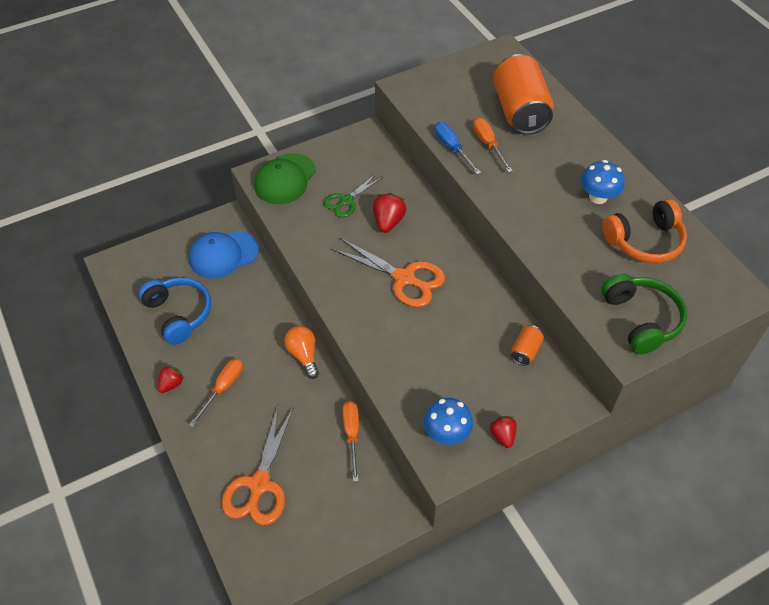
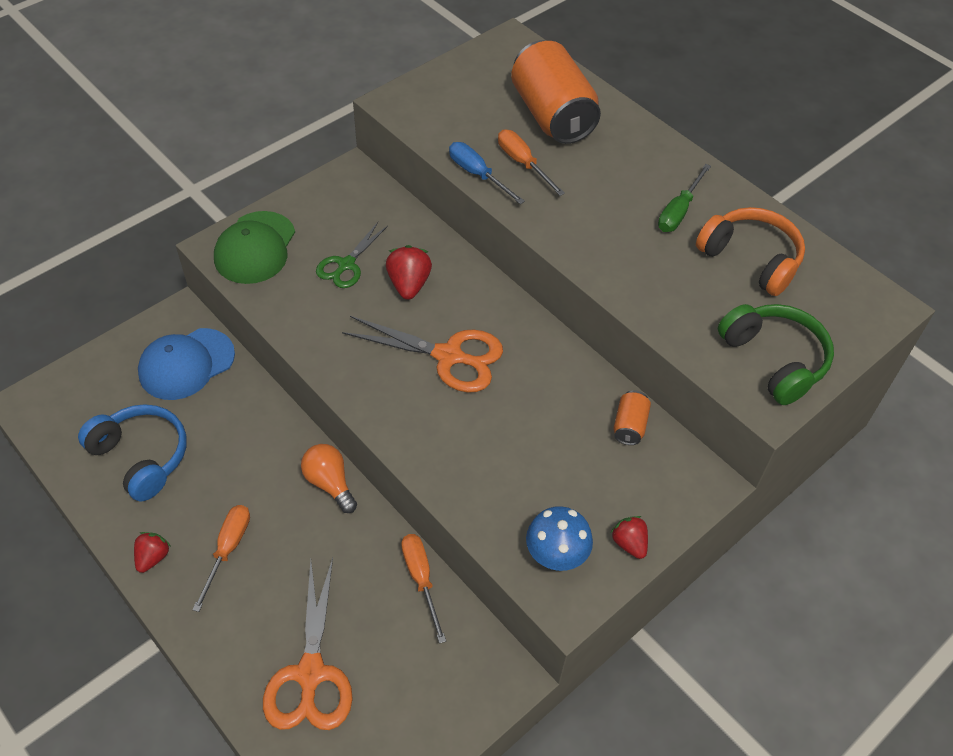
camera: 15 degrees left, 0 degrees up
blue mushroom [581,160,625,204] -> green screwdriver [658,164,711,232]
orange headphones [602,199,687,263] -> orange headphones turned 105 degrees counterclockwise [696,207,805,296]

